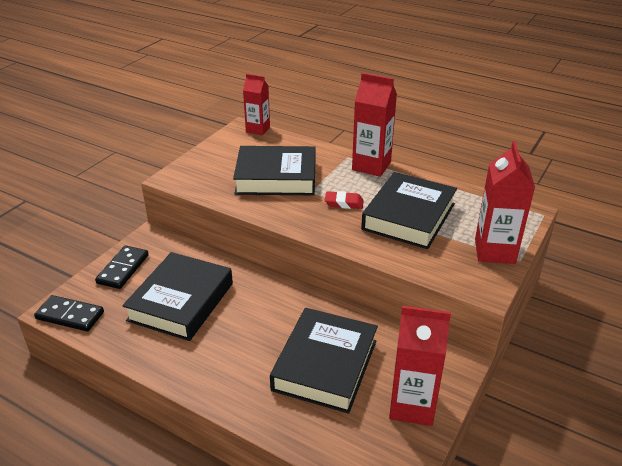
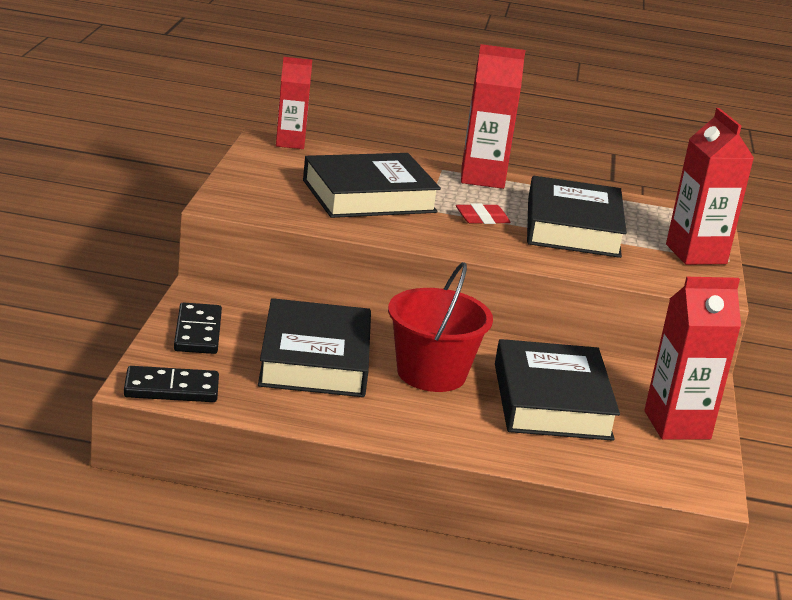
camera: 25 degrees left, 10 degrees down
none -> red bucket [388,262,493,392]

